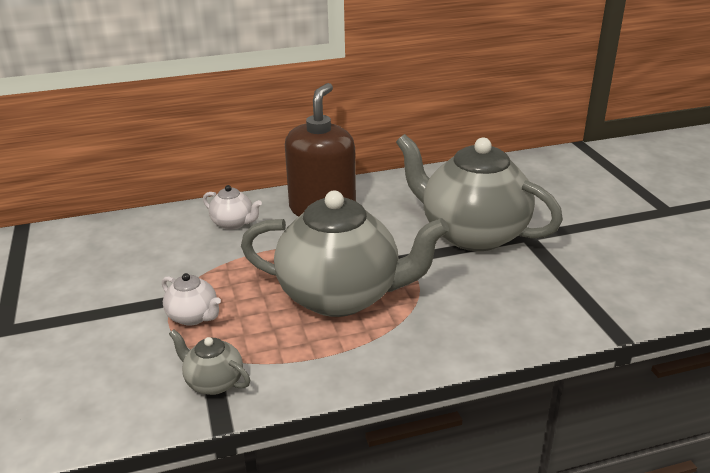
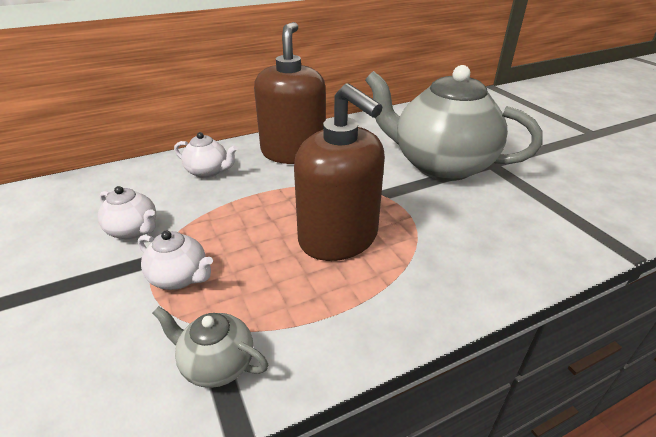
camera: 10 degrees left, 5 degrees up
grey teapot [241,191,449,317] -> brown soap dispenser [294,83,385,261]
none -> white teapot [98,186,156,240]

